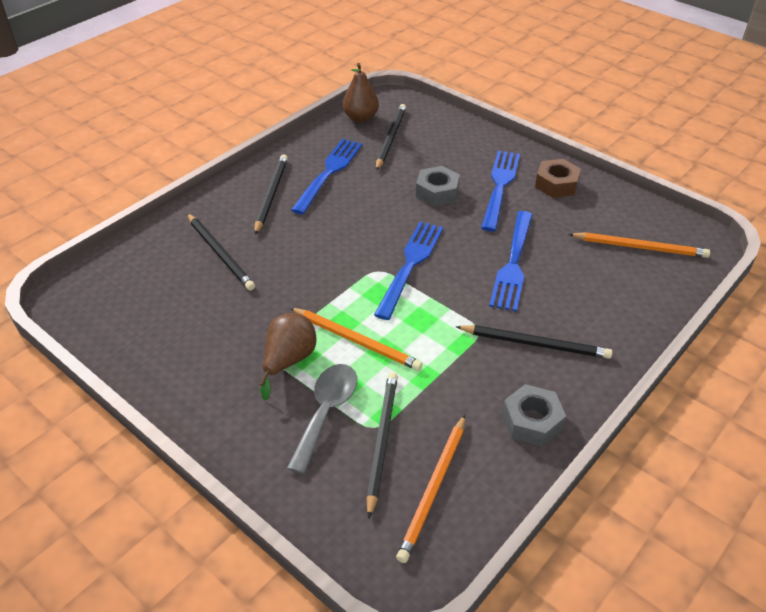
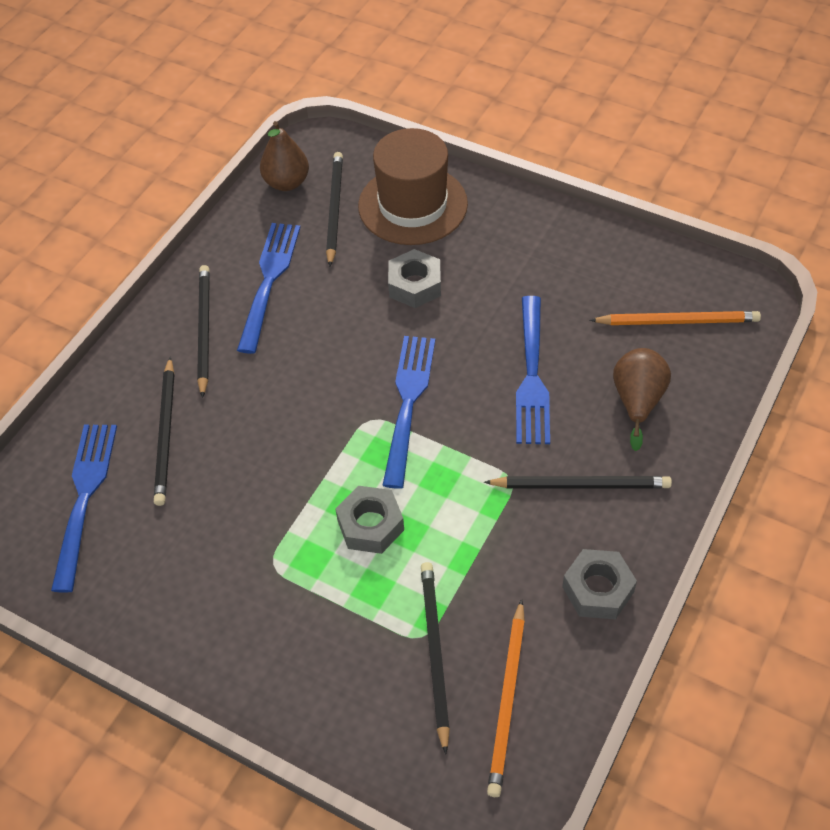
camera: 10 degrees left, 10 degrees up
black pencil [187,213,255,290] -> black pencil turned 45 degrees clockwise [154,357,174,506]
brown pear [260,313,316,400] -> brown pear moved to [613,348,671,451]
grey spoon [287,364,357,474] -> none
orange pencil [290,308,422,371] -> grey nut [335,486,404,554]
blue fork [481,151,520,232] -> blue fork moved to [51,425,117,593]
brown nut [535,159,581,198] -> none
none -> brown hat [358,128,468,245]

